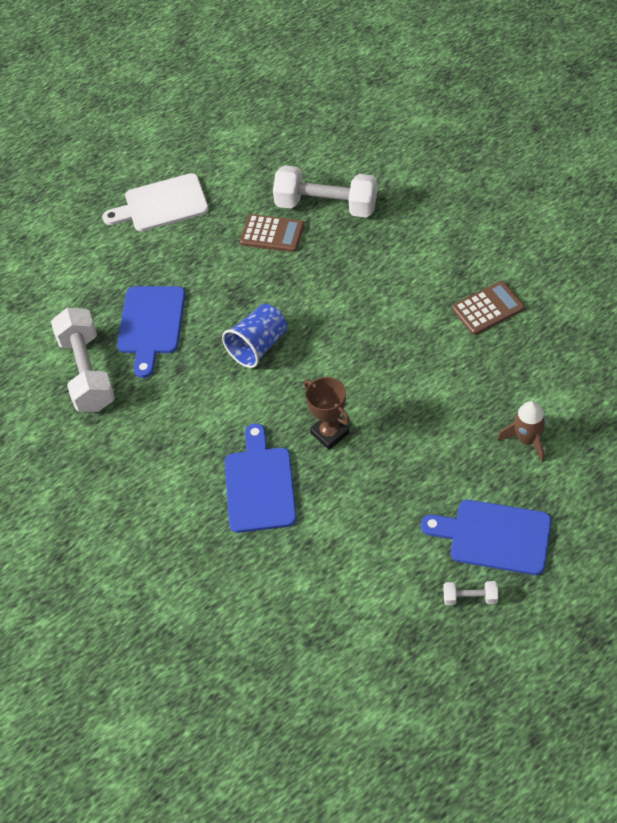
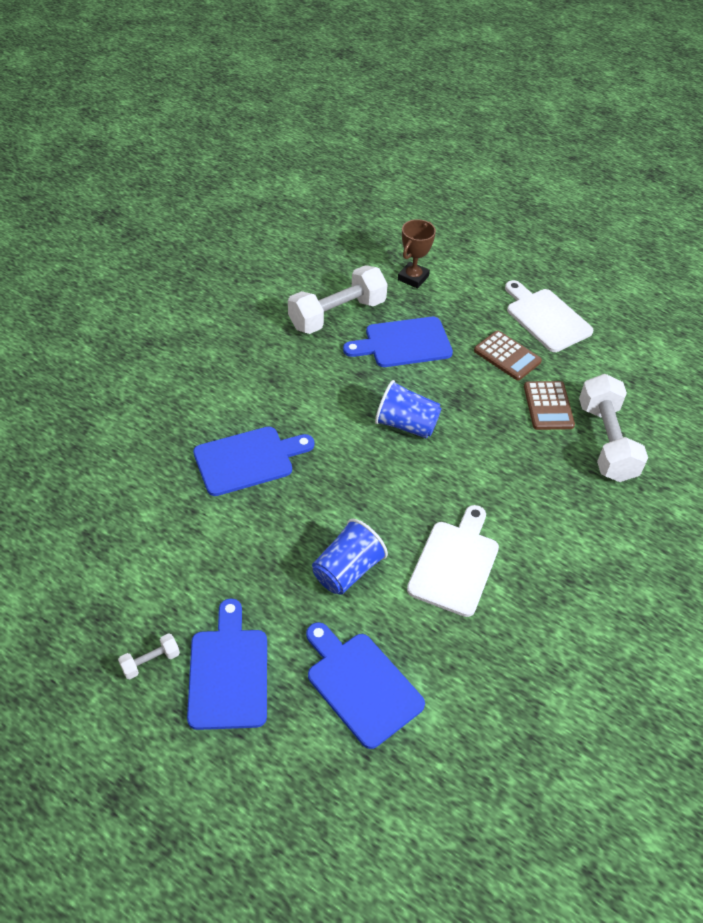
camera: 65 degrees right, 5 degrees down
brown trophy [304,377,350,450] -> brown trophy moved to [398,219,436,289]
white dumbbell [443,581,498,605] -> white dumbbell turned 75 degrees clockwise [118,633,180,679]
brown calculator [452,281,525,335] -> brown calculator moved to [474,331,542,380]
brown rocket [498,401,546,462] -> blue cutting board [306,622,425,749]
none -> blue cup [312,519,388,595]
none -> white cutting board [407,505,499,617]

